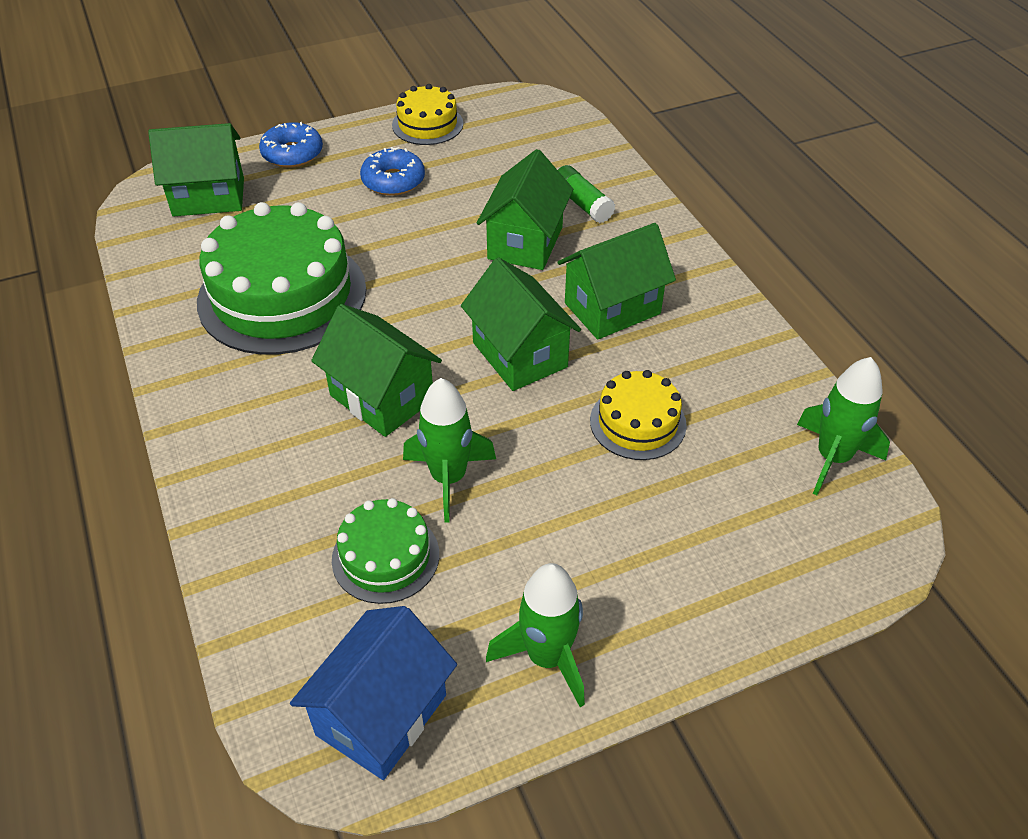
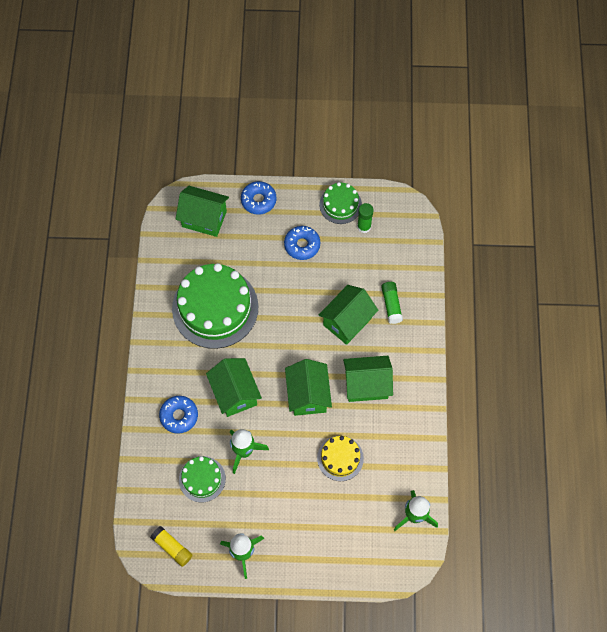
camera: 25 degrees right, 20 degrees up
blue house [290,606,457,780] -> yellow glue stick [150,526,193,567]
yellow cake [392,84,463,145] -> green cake [319,182,362,224]
none -> blue donut [159,396,198,434]
none -> green glue stick [357,203,374,233]

